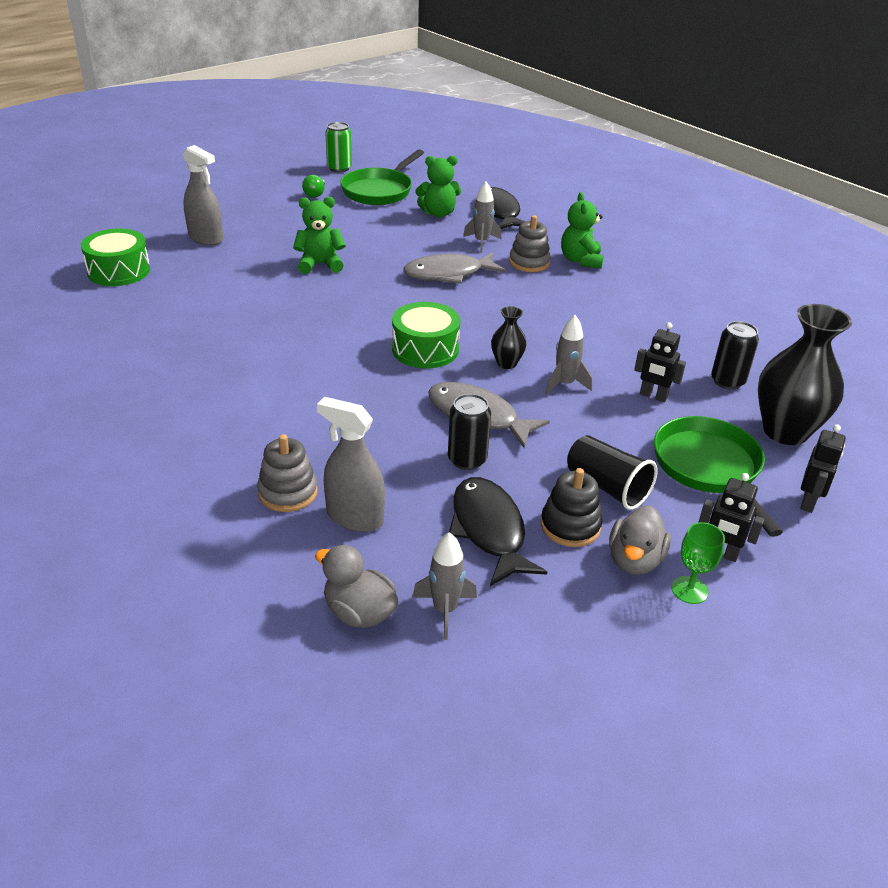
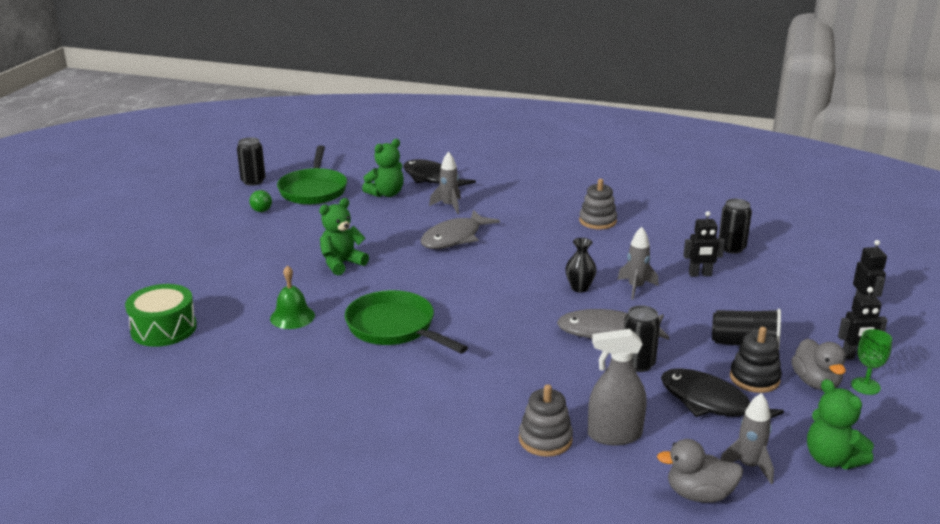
camera: 30 degrees left, 10 degrees down
grey spray bottle [183,145,223,245] -> none
green can [325,122,352,173] -> black can [237,137,266,186]
green drum [392,302,461,368] -> none
grey stacking toy [509,215,551,272] -> grey stacking toy moved to [579,179,617,229]
green teddy bear [561,192,604,269] -> green teddy bear moved to [807,379,874,469]
green pan [654,416,783,537] -> green pan moved to [345,290,468,353]
black vase [758,304,852,445] -> none
none -> green bell [270,265,315,329]

